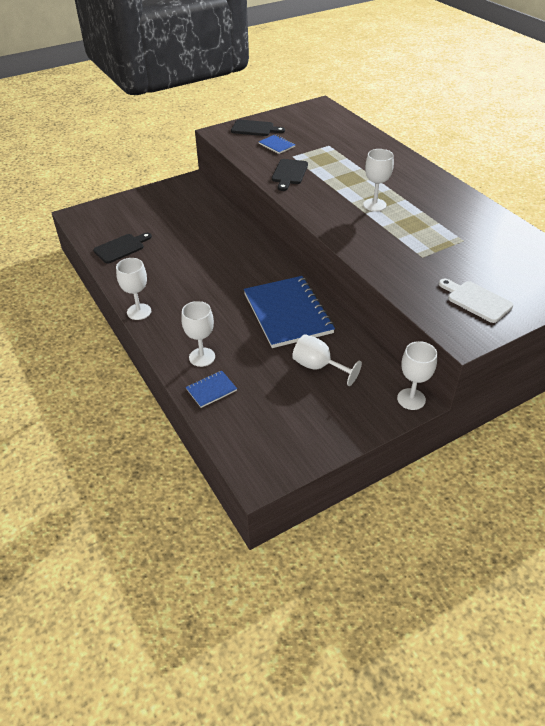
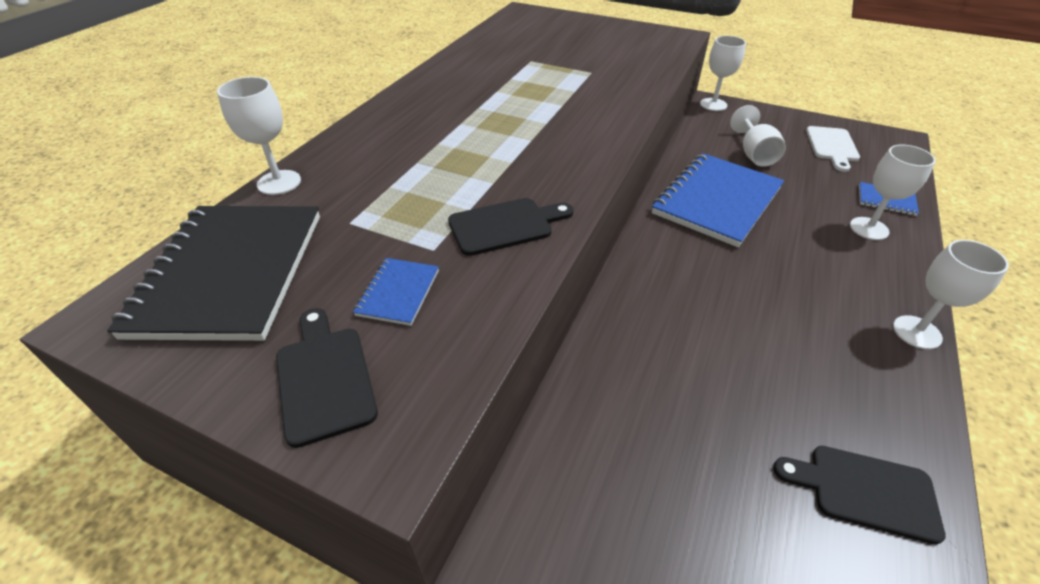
camera: 125 degrees left, 0 degrees up
white goblet [363,149,394,211] -> white goblet moved to [217,77,301,195]
white cutting board [439,279,513,323] -> white cutting board moved to [806,126,860,172]
none -> black notebook [107,206,320,341]

